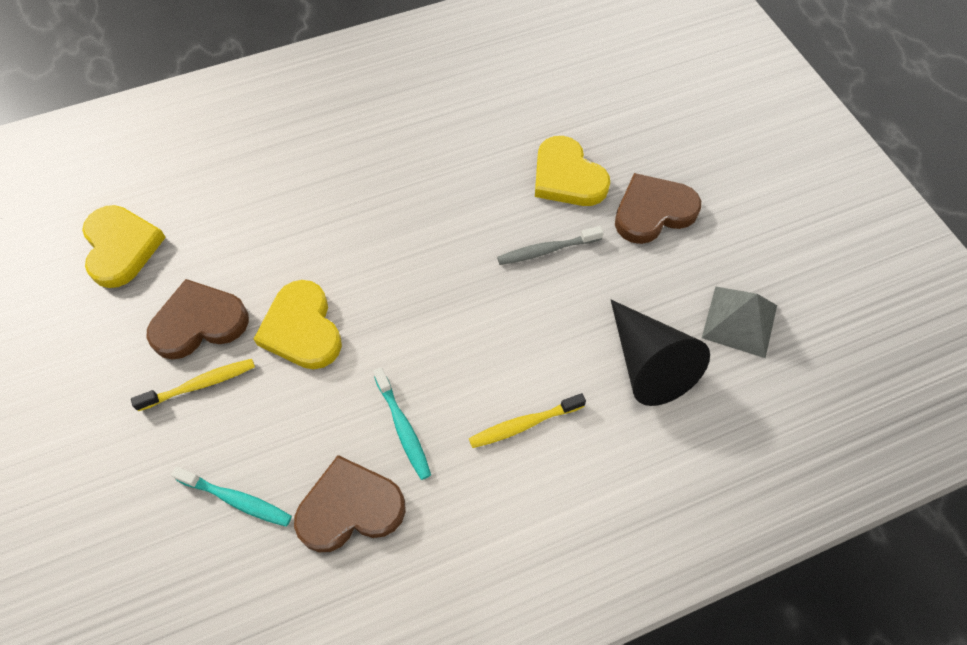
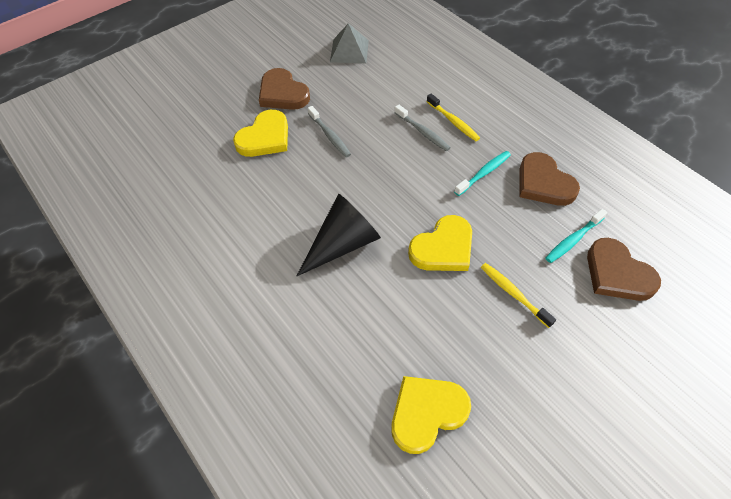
camera: 105 degrees left, 5 degrees down
brown heart [146,279,249,359] -> brown heart moved to [587,238,661,301]
turquoise toothbrush [171,467,292,527] -> turquoise toothbrush turned 135 degrees counterclockwise [545,209,607,263]
black cone [611,300,710,406] -> black cone moved to [297,194,381,276]
none -> grey toothbrush [395,104,451,151]

